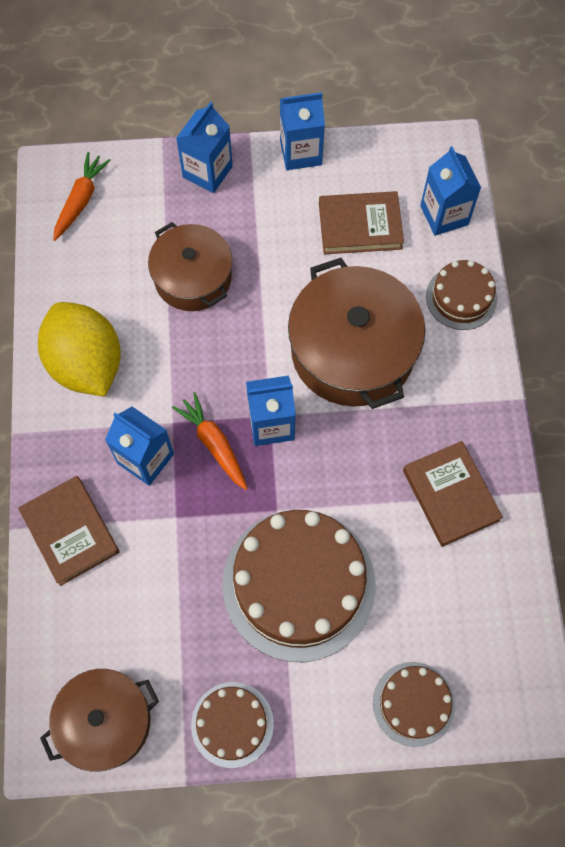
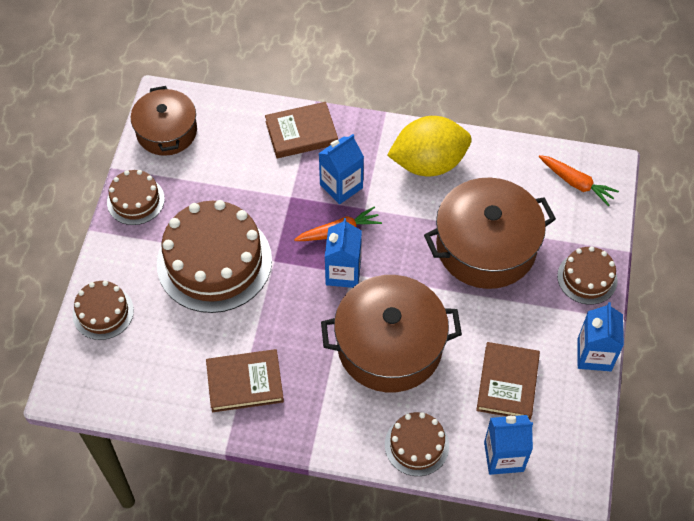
camera: 105 degrees right, 10 degrees down
brown pot [148,222,232,311] -> brown pot [424,178,556,289], size x1.55
blue carton [176,102,233,193] -> brown cake [557,246,618,305]

